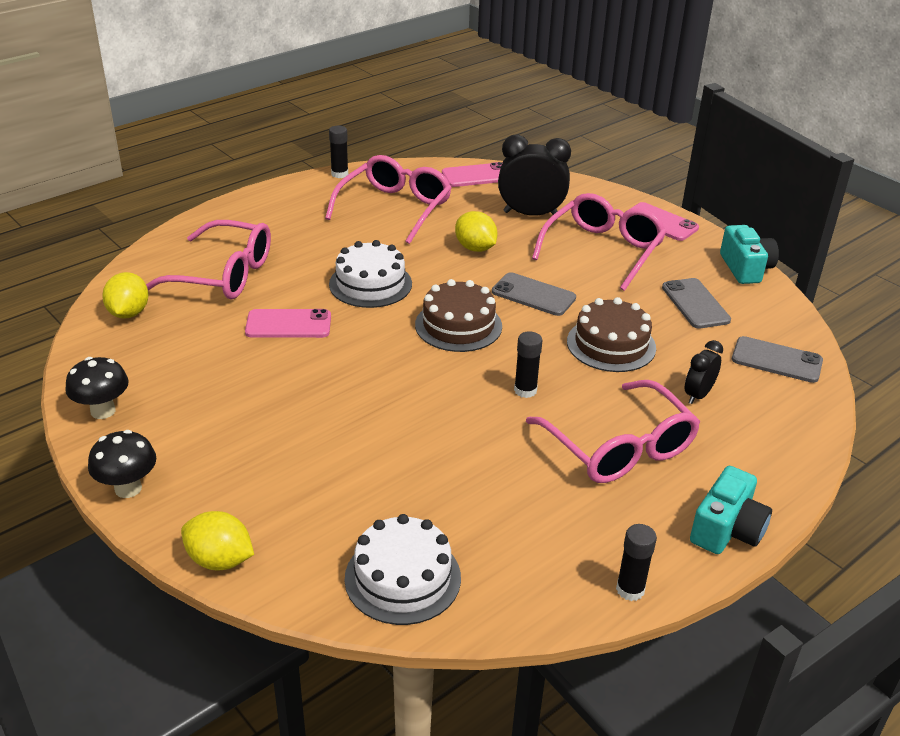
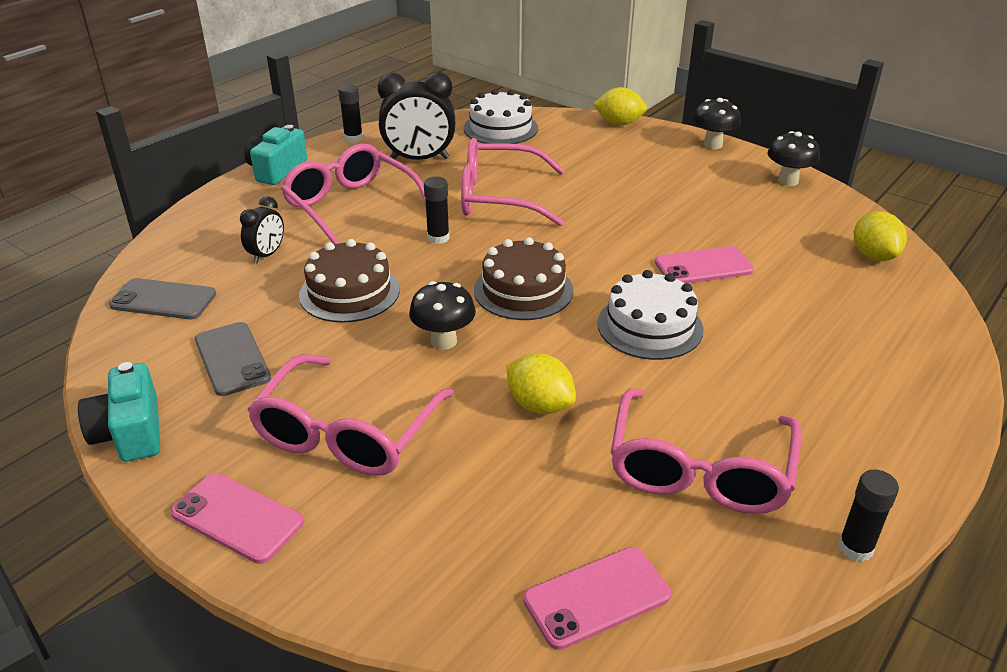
camera: 170 degrees right, 0 degrees up
pink glasses [146,220,271,299] -> pink glasses moved to [461,138,565,226]
grey phone [492,272,576,316] -> black mushroom [409,281,476,350]
black clock [498,135,571,216] -> black clock moved to [378,72,455,160]

